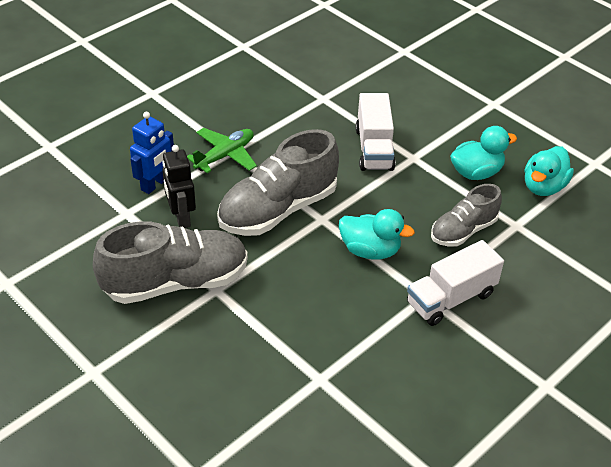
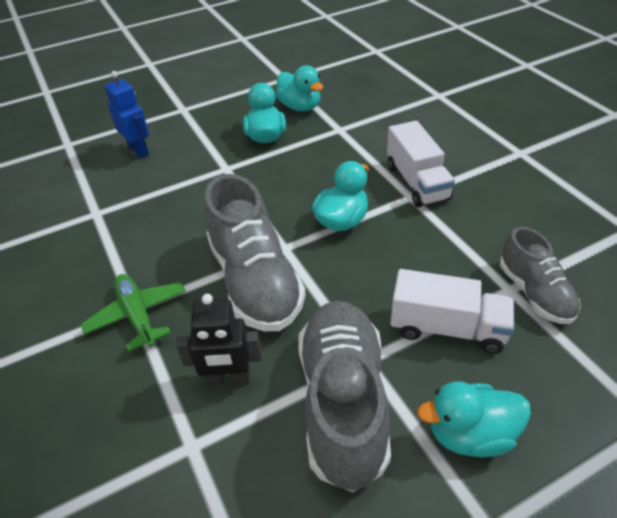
camera: 70 degrees left, 0 degrees up
blue robot [130,112,174,194] -> blue robot moved to [105,71,149,159]
white truck [356,93,396,171] -> white truck moved to [391,269,514,354]
grey shoe [431,184,502,247] -> grey shoe moved to [500,227,581,324]
none -> turquoise duck [417,381,531,457]

